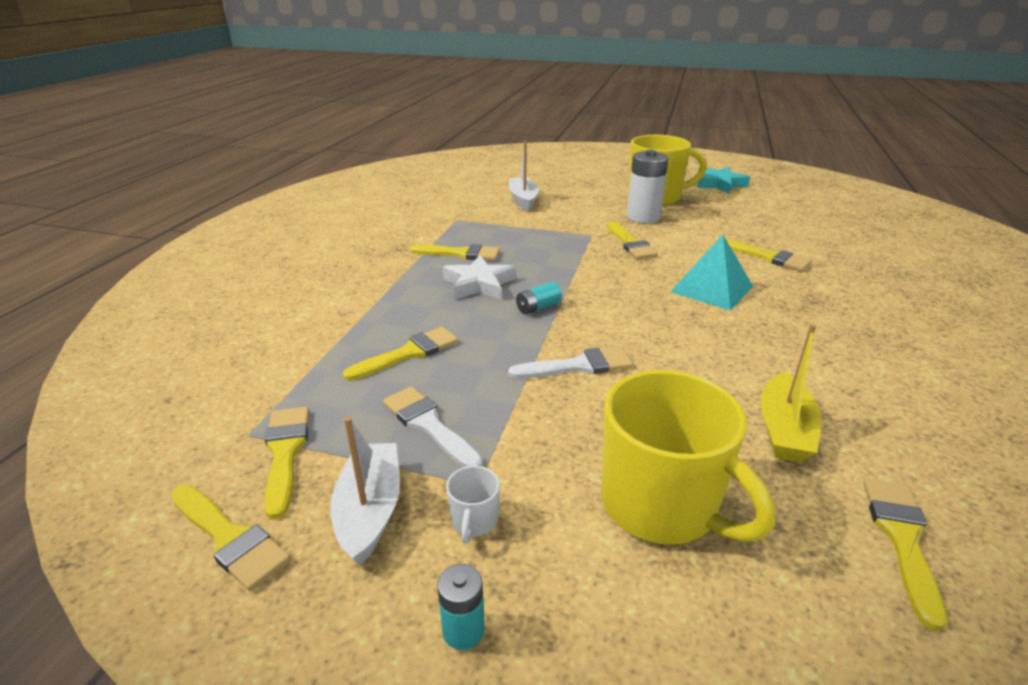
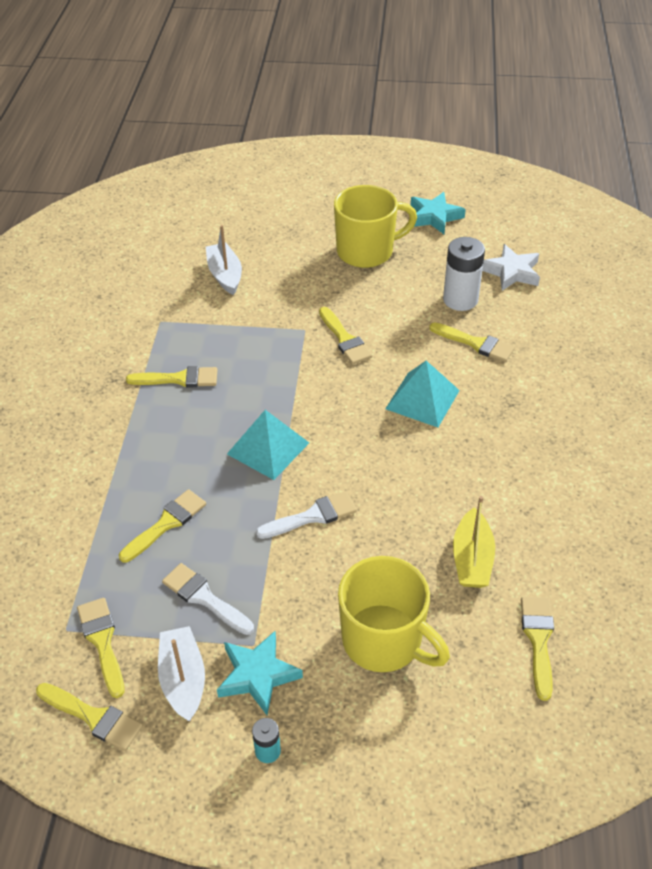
camera: 10 degrees left, 15 degrees up
white star [443,255,516,300] -> white star moved to [482,244,540,291]
white mug [446,466,500,543] -> turquoise star [217,631,303,715]
turquoise battery [516,282,562,315] -> turquoise pyramid [227,410,309,480]
white battery [627,150,669,223] -> white battery moved to [443,237,485,311]

